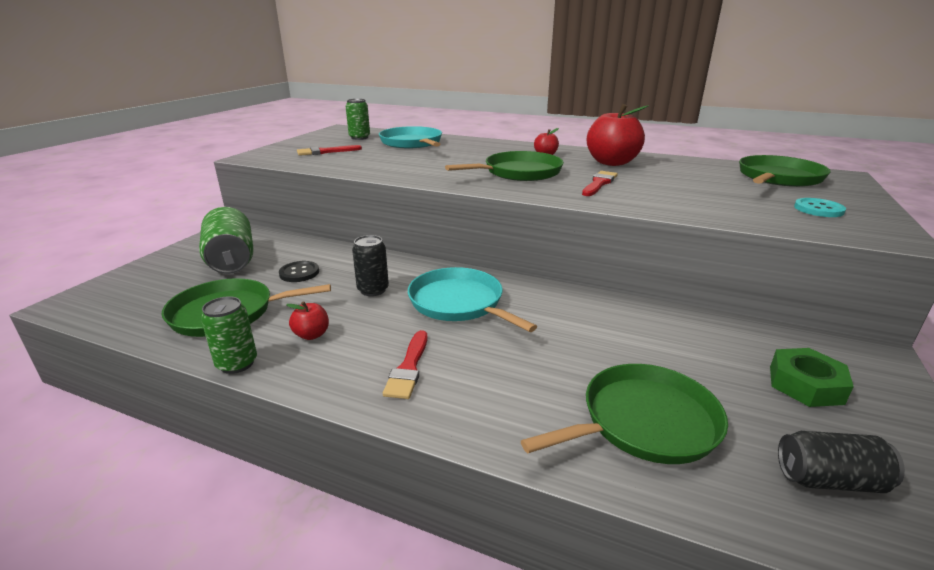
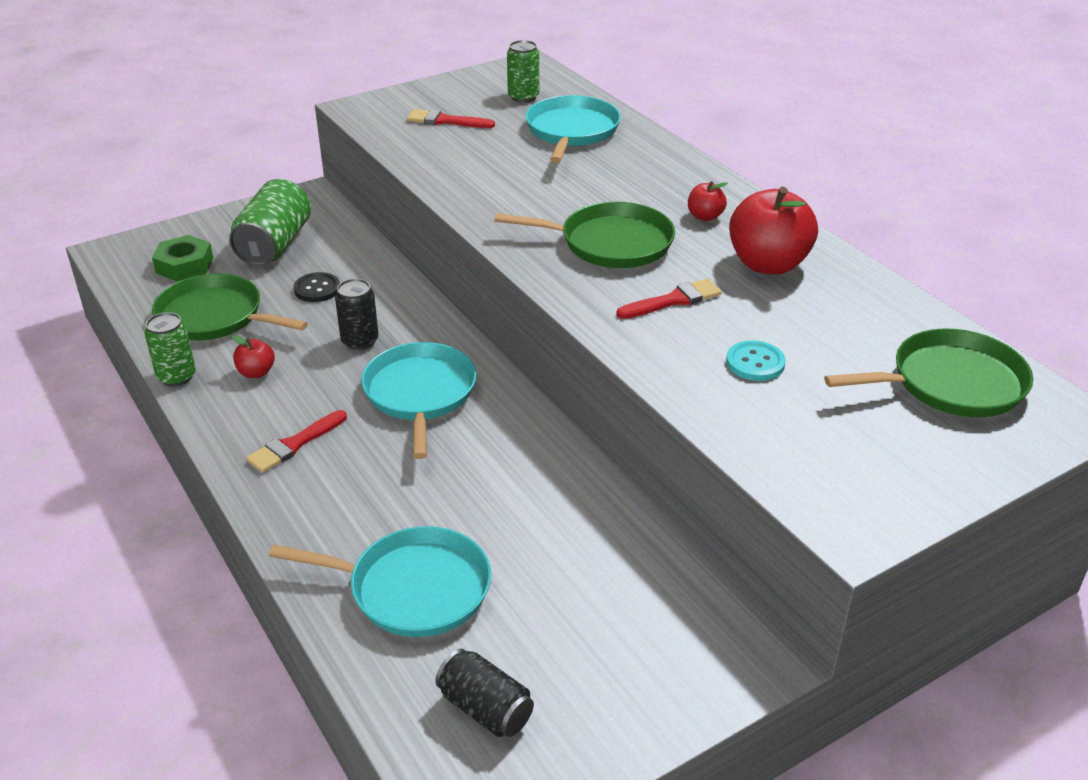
camera: 35 degrees right, 10 degrees up
green pan [521,364,728,464] -> turquoise pan [269,526,491,637]
green nut [770,348,854,407] -> green nut moved to [152,235,213,282]
turquoise button [794,198,846,217] -> turquoise button moved to [726,340,786,381]

